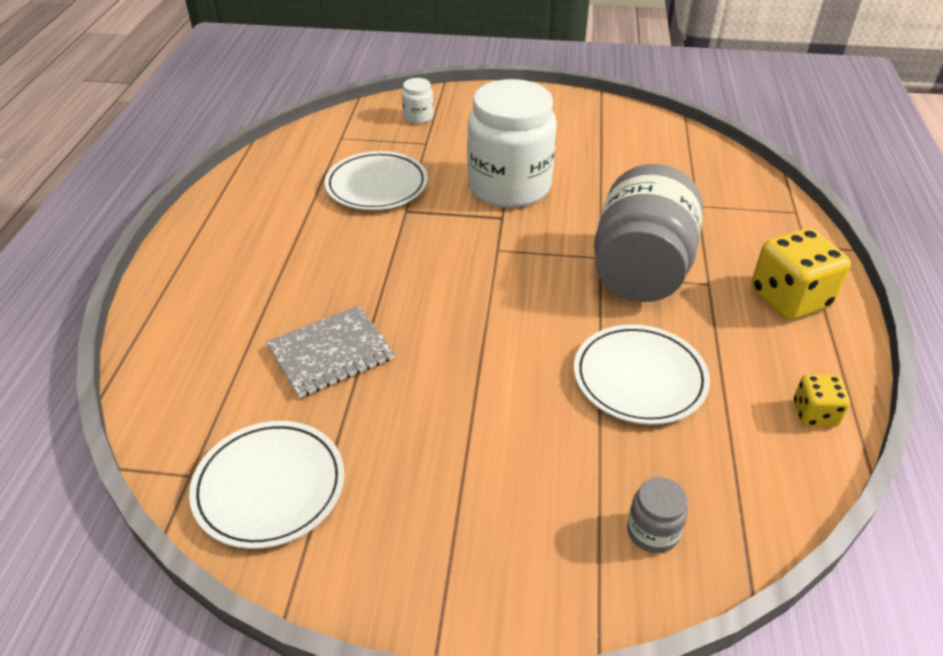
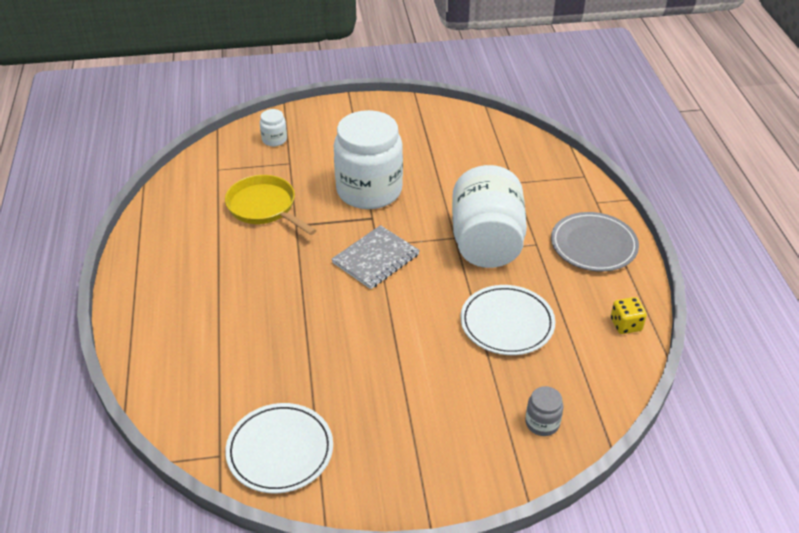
camera: 15 degrees left, 0 degrees up
grey notebook [266,305,395,398] -> grey notebook moved to [331,225,420,289]
white plate [325,151,428,210] -> yellow pan [225,175,317,235]
grey jar [594,164,703,302] -> white jar [452,165,527,268]
yellow dice [751,228,851,320] -> grey plate [551,212,639,272]

